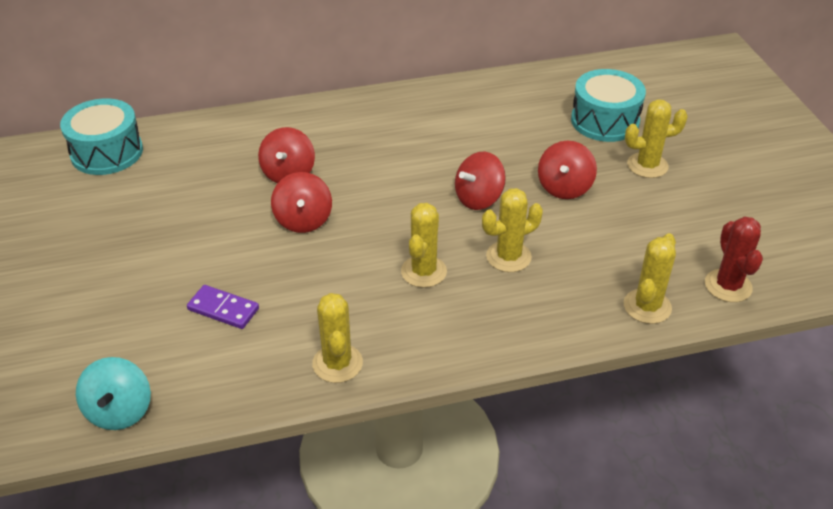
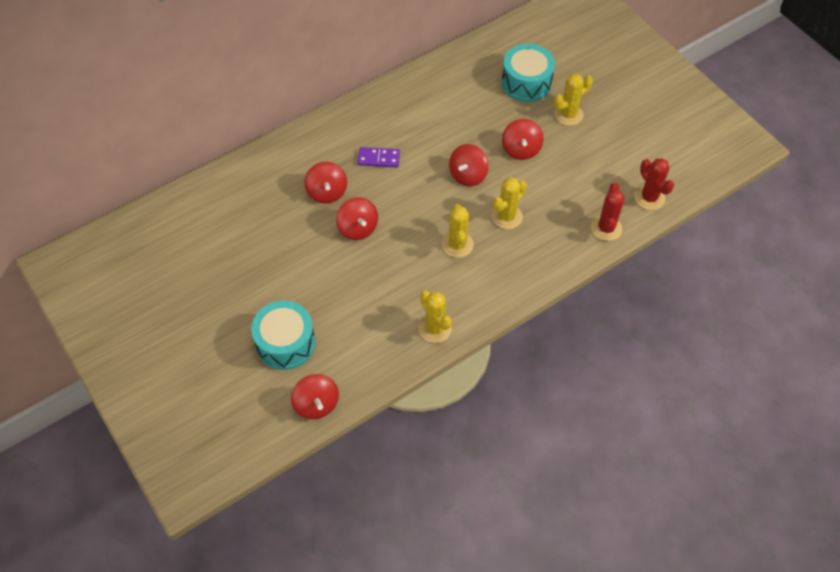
camera: 20 degrees left, 15 degrees up
turquoise drum [60,98,143,175] -> turquoise drum moved to [251,301,315,370]
turquoise spinning top [76,357,151,430] -> red spinning top [291,374,339,419]
purple domino [187,285,259,329] -> purple domino moved to [358,147,400,168]
yellow cactus [624,233,676,324] -> red cactus [591,183,625,241]

